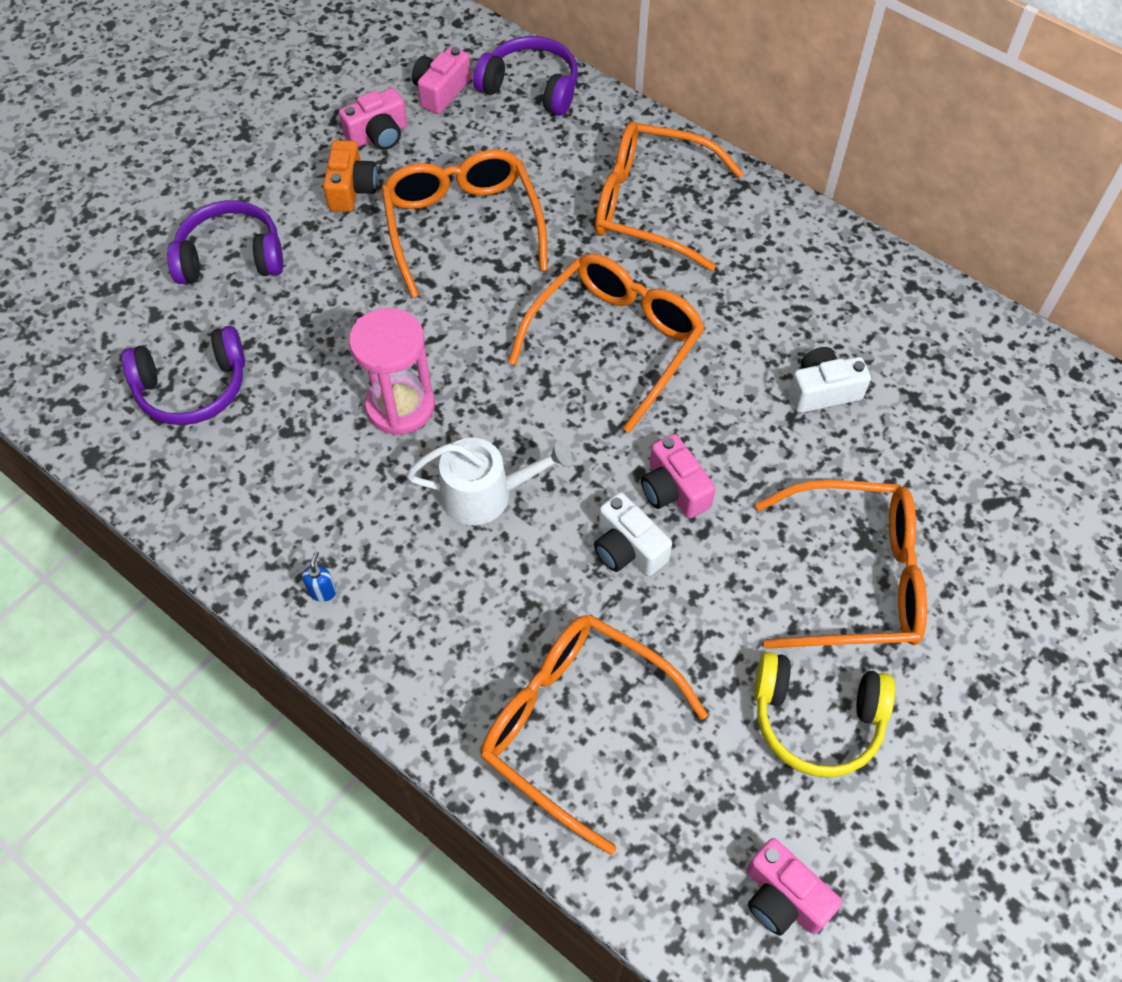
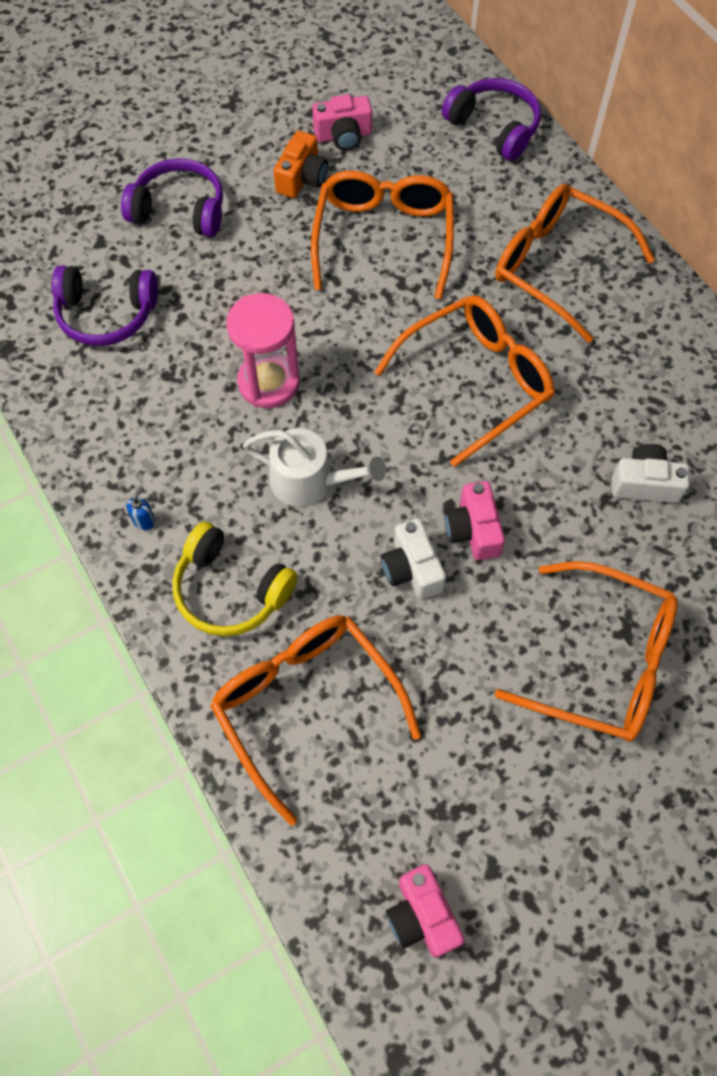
camera: 20 degrees right, 5 degrees up
pink camera [412,46,471,114] -> none
yellow headphones [754,652,895,778] -> yellow headphones moved to [173,522,298,636]

